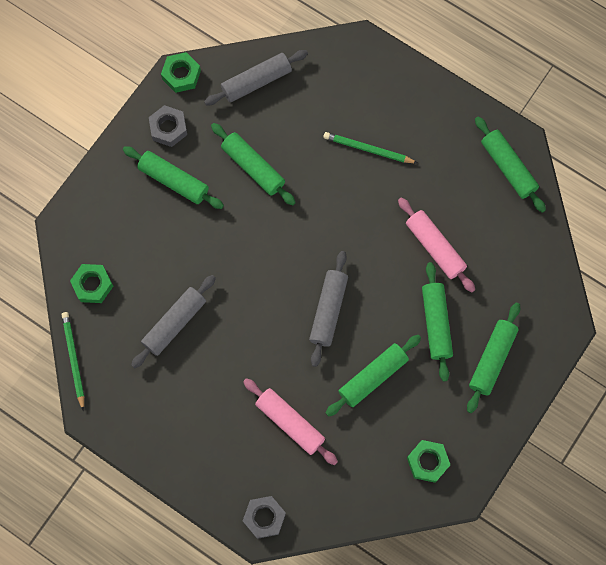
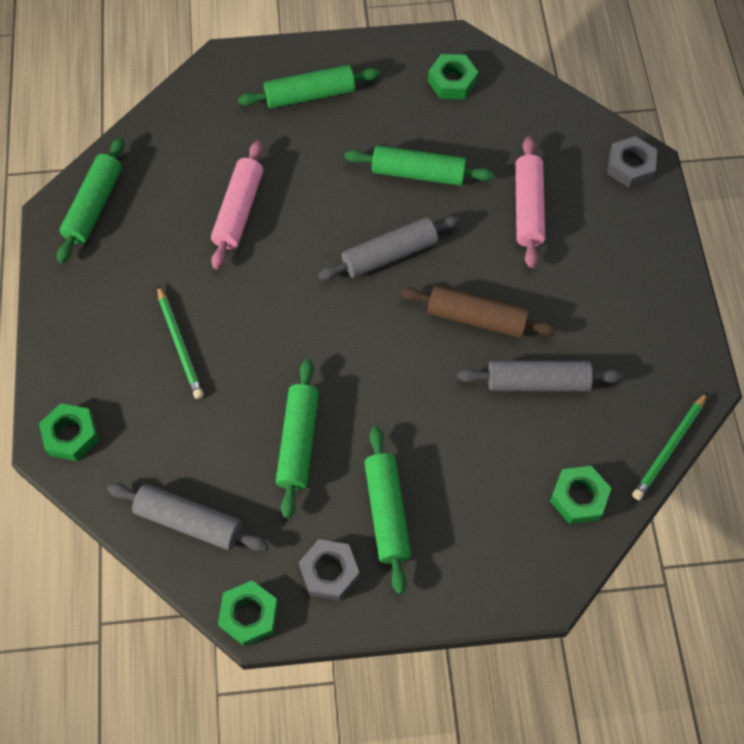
camera: 130 degrees left, 10 degrees down
green rolling pin [422,262,453,381] -> none
none -> green nut [39,403,99,461]
none -> brown rolling pin [400,286,557,338]

